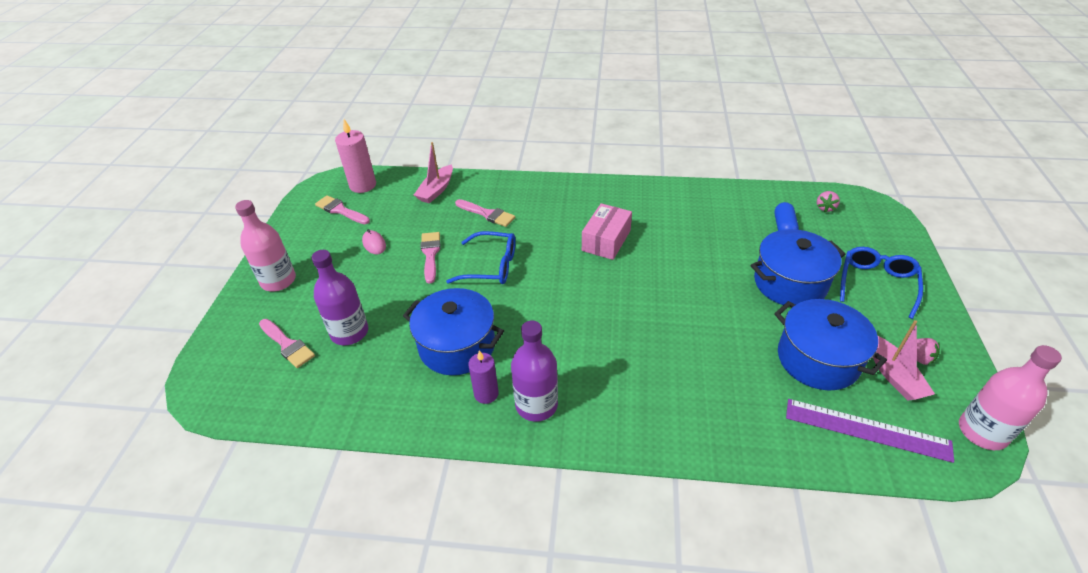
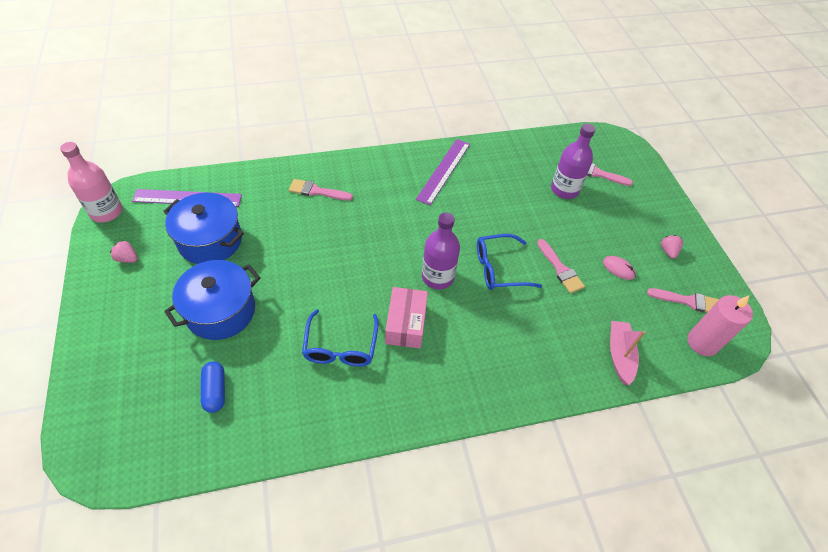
camera: 155 degrees right, 10 degrees up
pink bottle [235,200,296,291] -> none
blue pot [403,288,504,375] -> none
pink brush [455,199,515,227] -> pink brush moved to [289,179,353,201]
purple candle [468,350,499,404] -> purple ruler [416,139,470,205]
purple bottle [511,320,558,422] -> purple bottle moved to [422,212,460,290]
pink strawberry [817,191,840,212] -> pink strawberry moved to [661,235,683,259]
blue glasses [840,247,923,319] -> blue glasses moved to [302,309,379,367]
pink boat [873,320,935,401] -> none

